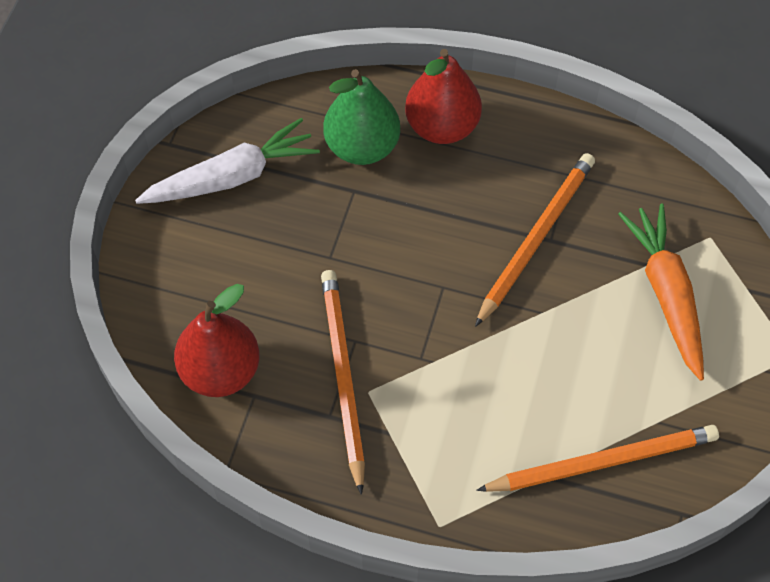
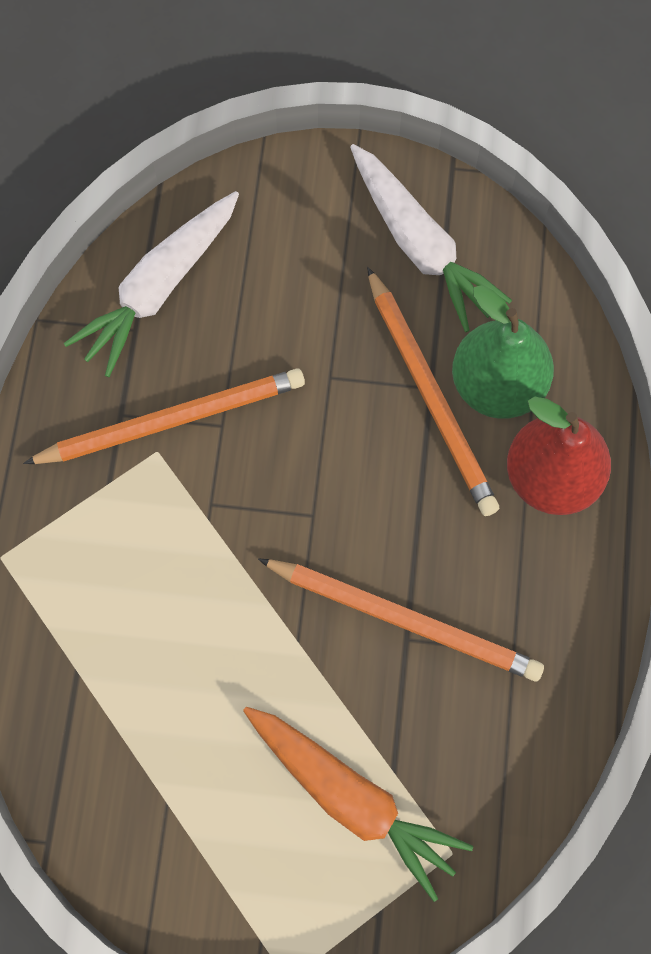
camera: 80 degrees right, 10 degrees up
red pear [174,284,260,397] -> white carrot [63,191,239,377]
orange pencil [476,425,719,492] -> orange pencil moved to [367,267,499,516]
orange carrot [618,204,704,381] -> orange carrot turned 60 degrees clockwise [243,707,473,902]

